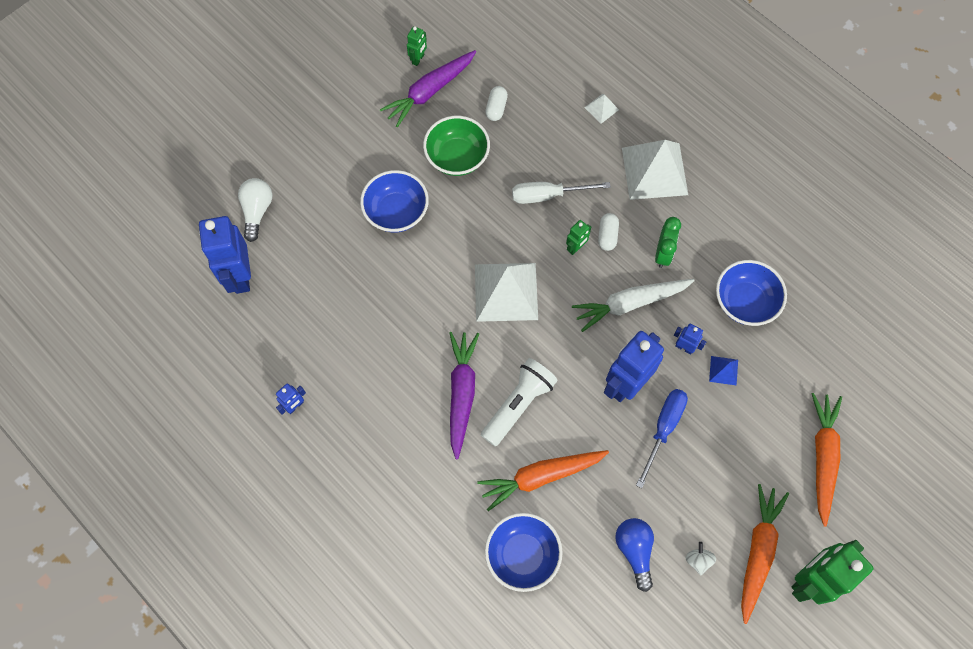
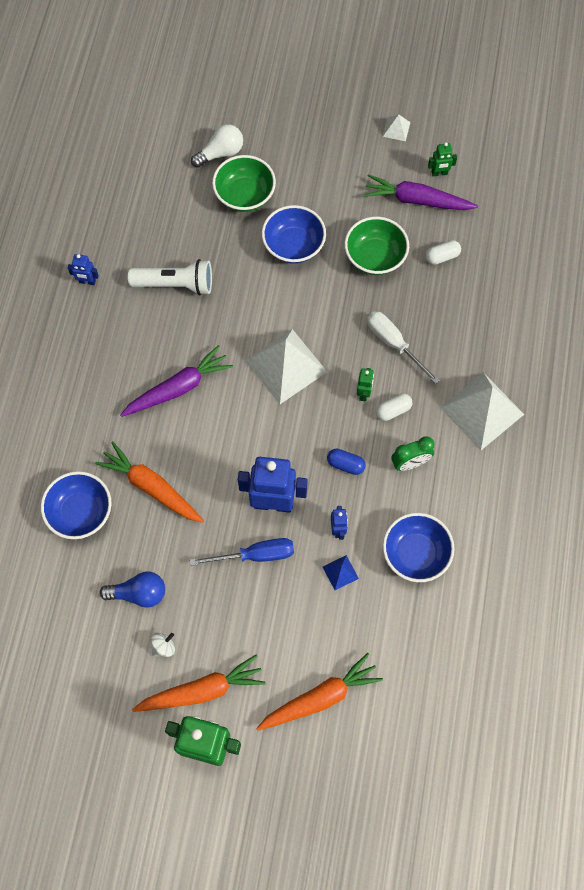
camera: 55 degrees right, 0 degrees up
blue robot [199,216,251,294] -> none
white flashlight [481,358,558,446] -> white flashlight moved to [128,259,212,295]
green robot [566,220,591,255] -> green robot turned 90 degrees counterclockwise [357,368,374,401]
white carrot [572,279,695,332] -> blue capsule [327,449,366,475]
white pyramid [584,94,619,124] -> white pyramid moved to [383,114,410,141]
blue light bulb [615,518,654,592] -> blue light bulb turned 45 degrees clockwise [100,571,165,608]
none -> green bowl [212,155,276,212]

